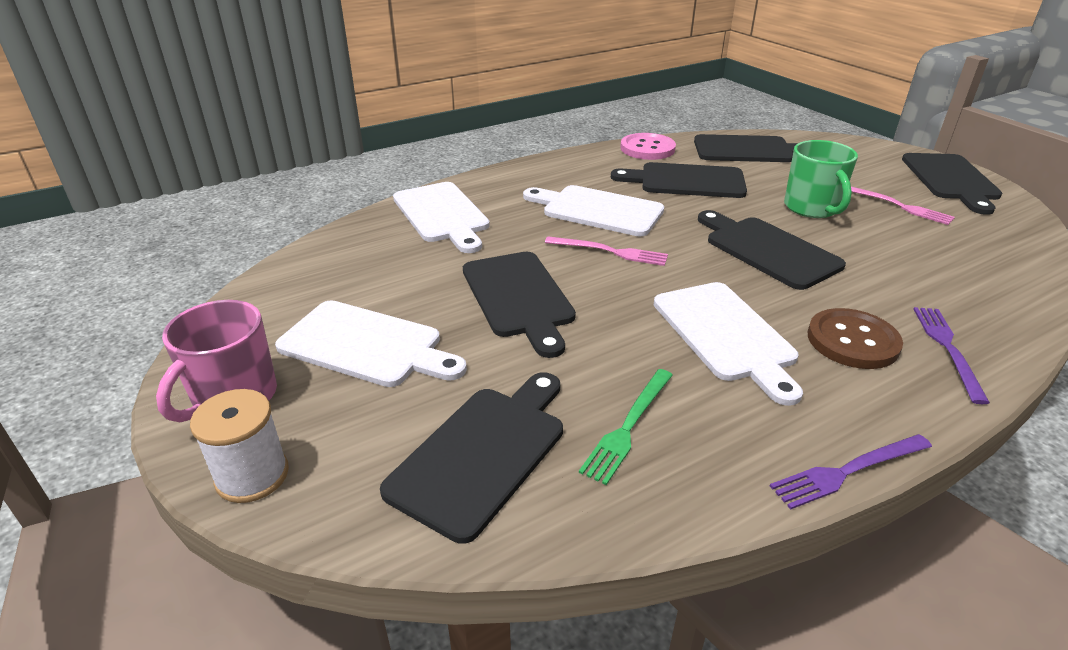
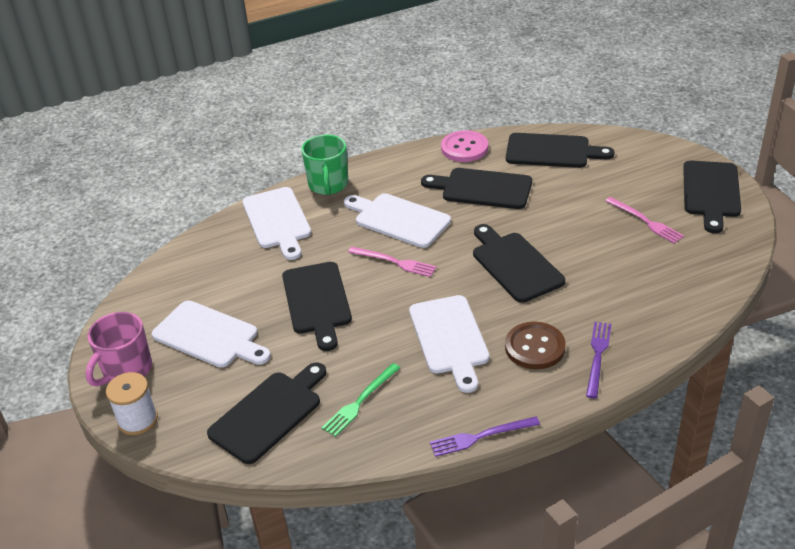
camera: 10 degrees right, 5 degrees up
green mug [784,140,858,218] -> green mug moved to [301,135,348,195]

